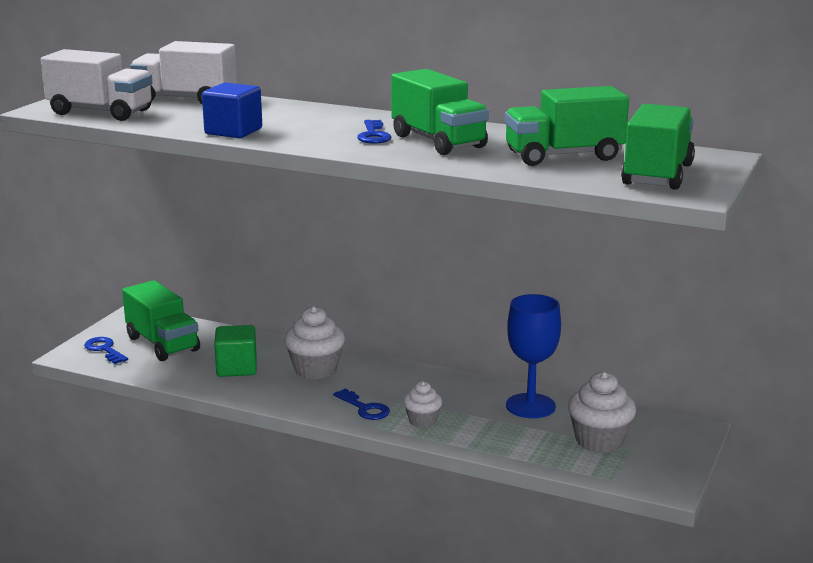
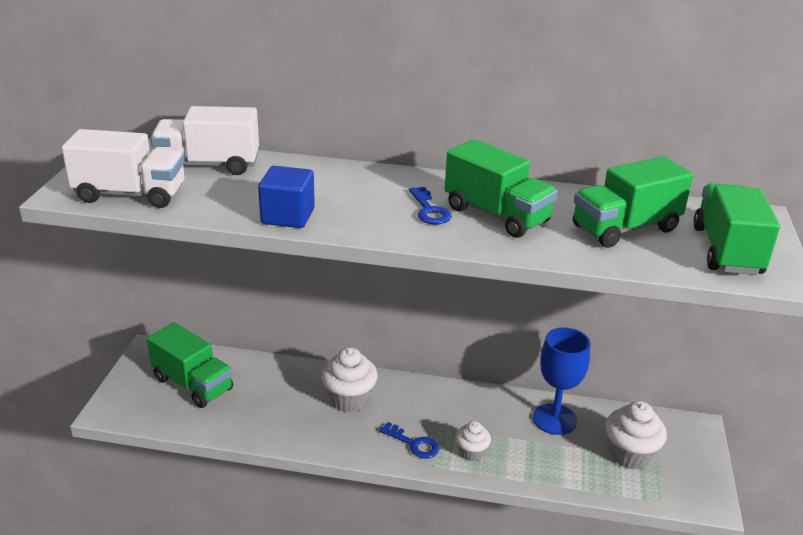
camera: 15 degrees left, 10 degrees up
blue key [84,337,128,364] -> none
green cube [214,325,257,377] -> none

